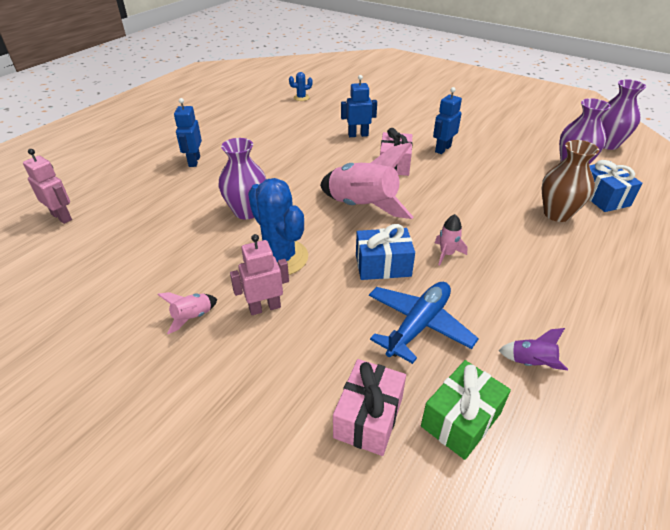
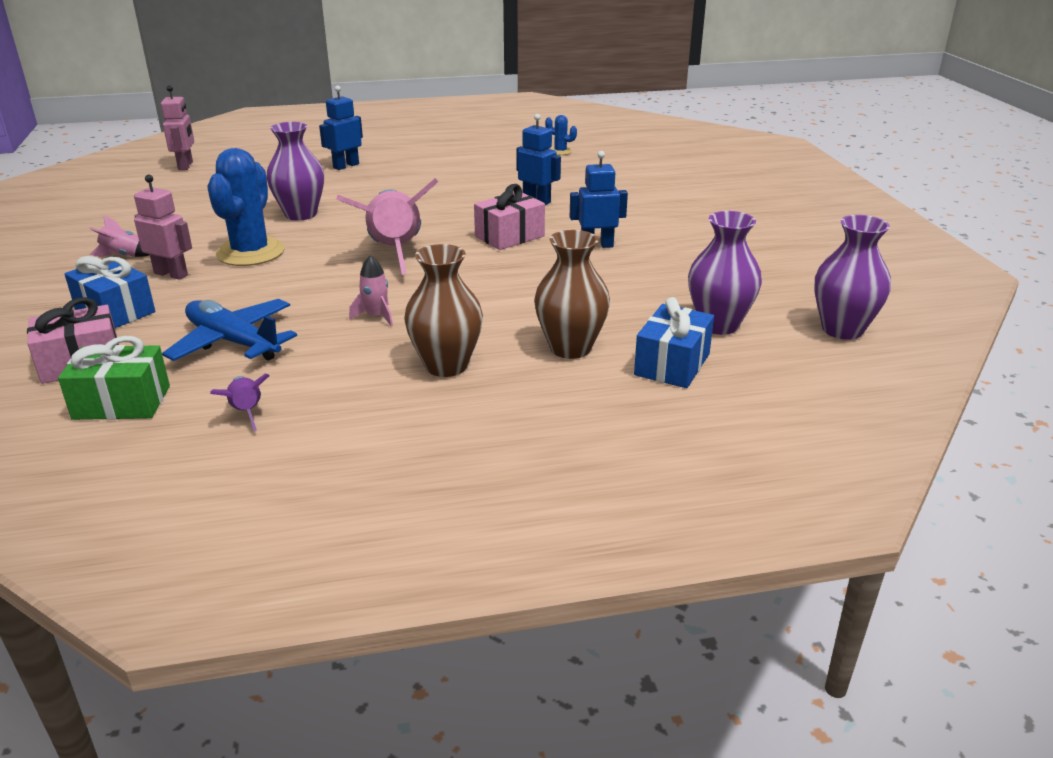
camera: 45 degrees right, 10 degrees down
blue gift [356,224,415,280] -> blue gift moved to [65,256,155,328]
blue plane [369,282,479,364] -> blue plane turned 135 degrees counterclockwise [162,299,297,361]
none -> brown vase [404,244,483,377]

